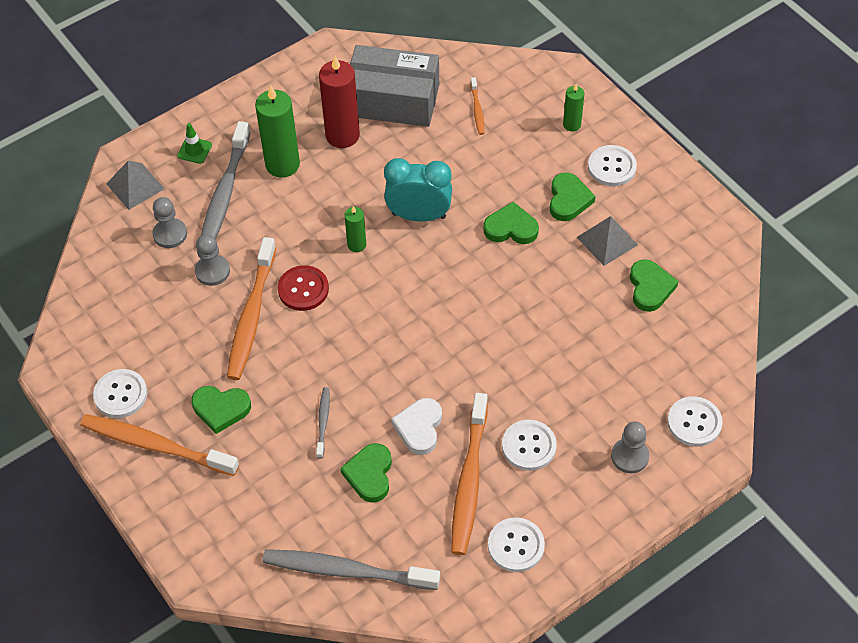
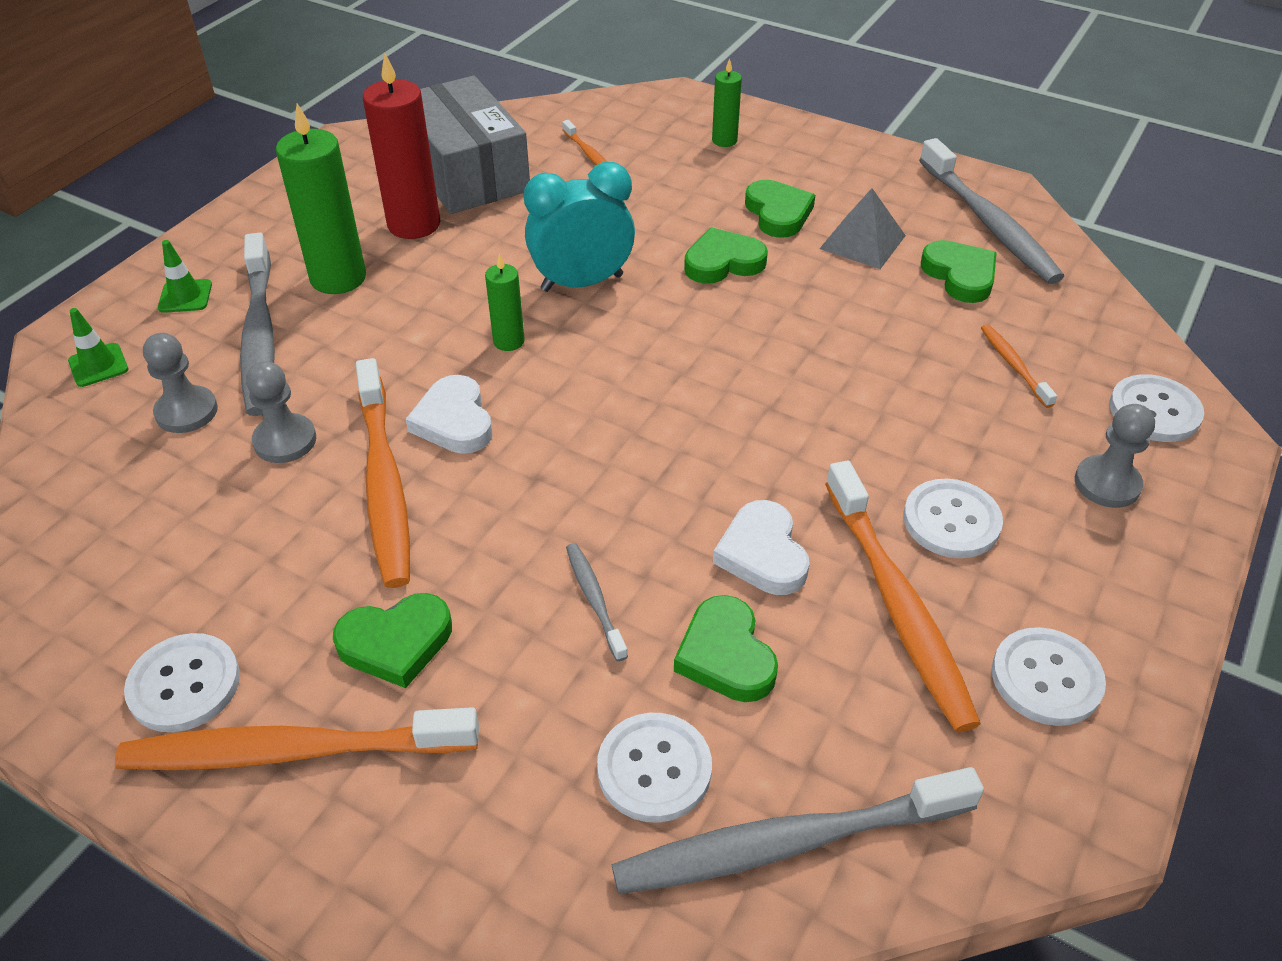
camera: 25 degrees left, 10 degrees down
grey pyramid [107,161,165,210] -> green traffic cone [68,308,128,387]
red button [278,265,329,311] -> white heart [406,375,492,454]
grey box [350,45,439,127] -> grey box turned 75 degrees clockwise [420,76,530,214]
white button [588,145,637,186] -> white button moved to [597,713,712,823]
none -> grey toothbrush [919,138,1064,284]
none -> orange toothbrush [981,325,1057,408]

